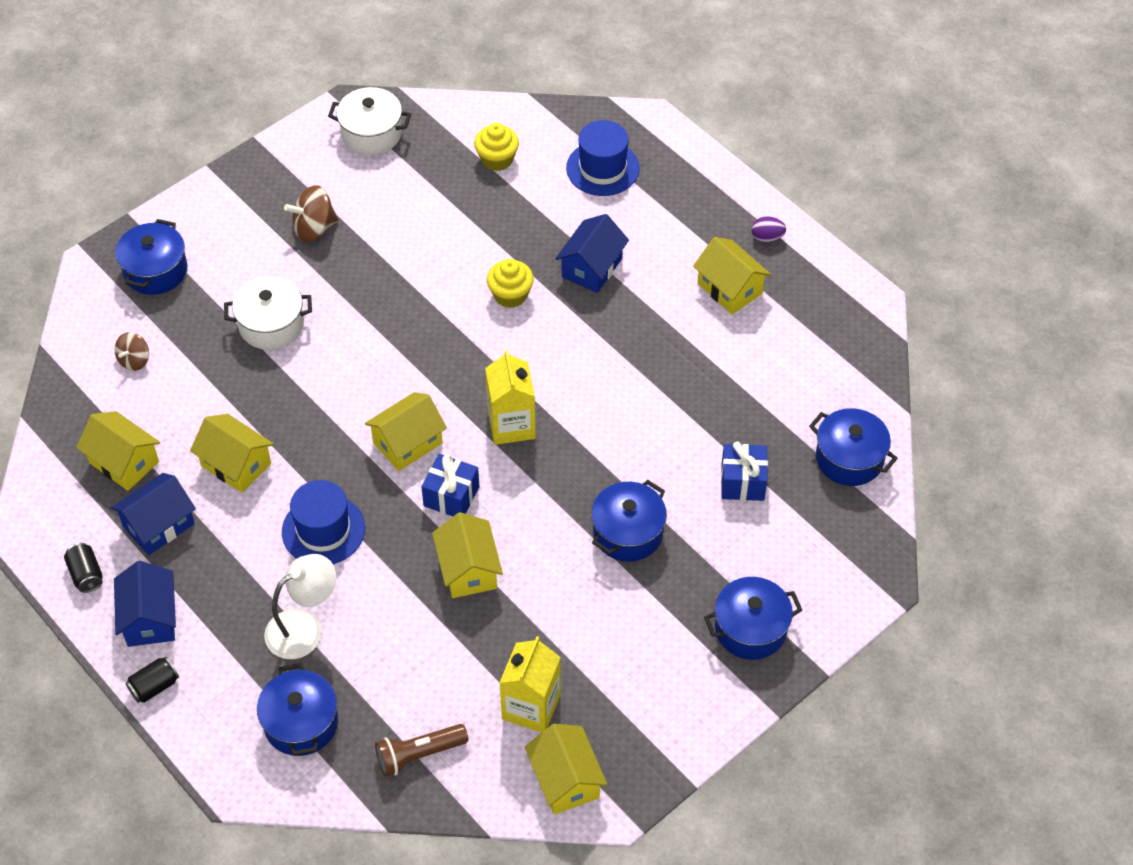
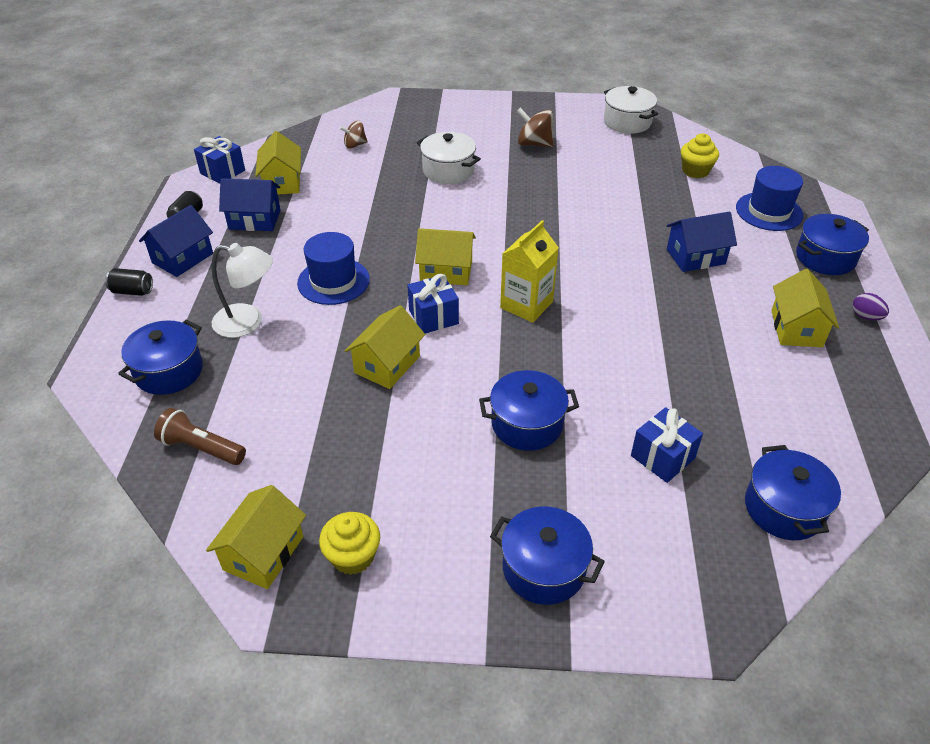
camera: 45 degrees right, 10 degrees down
blue pot [115,219,187,295] -> blue pot moved to [796,214,869,275]
yellow house [190,414,274,493] -> none
yellow cupcake [487,259,534,308] -> yellow cupcake moved to [319,512,380,575]
yellow carton [499,636,561,733] -> none
none -> blue gift [194,136,245,184]

